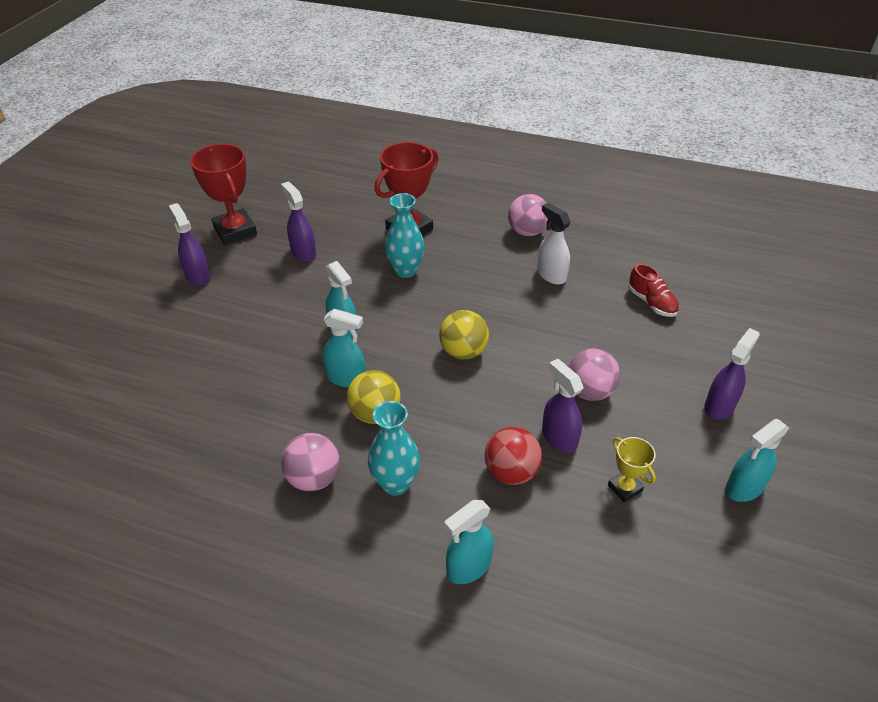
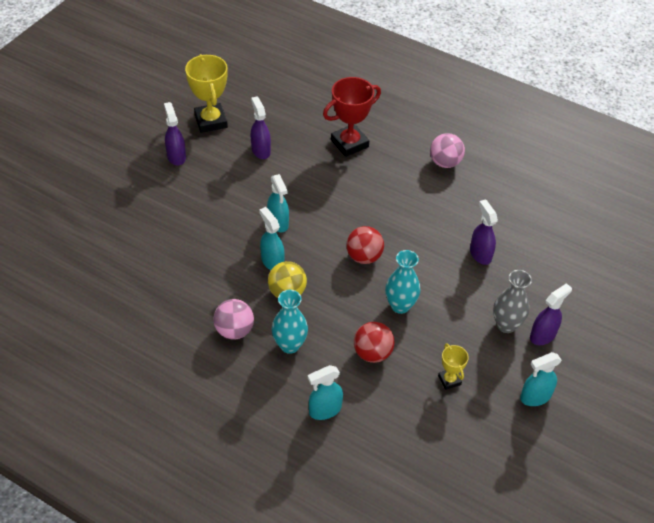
camera: 10 degrees right, 5 degrees up
red trophy [190,144,257,245] -> yellow trophy [185,54,228,133]
turquoise spray bottle [323,309,366,387] -> turquoise spray bottle turned 150 degrees counterclockwise [259,207,285,270]
turquoise vase [385,193,425,278] -> turquoise vase moved to [385,250,420,314]
yellow ball [439,310,489,360] -> red ball [346,226,384,264]
white spray bottle [537,203,571,285] -> none
purple spray bottle [542,359,583,453] -> purple spray bottle moved to [470,200,498,265]
pink ball [568,348,620,401] -> none
red shoe [628,264,679,317] -> none
none -> grey vase [493,270,532,333]

